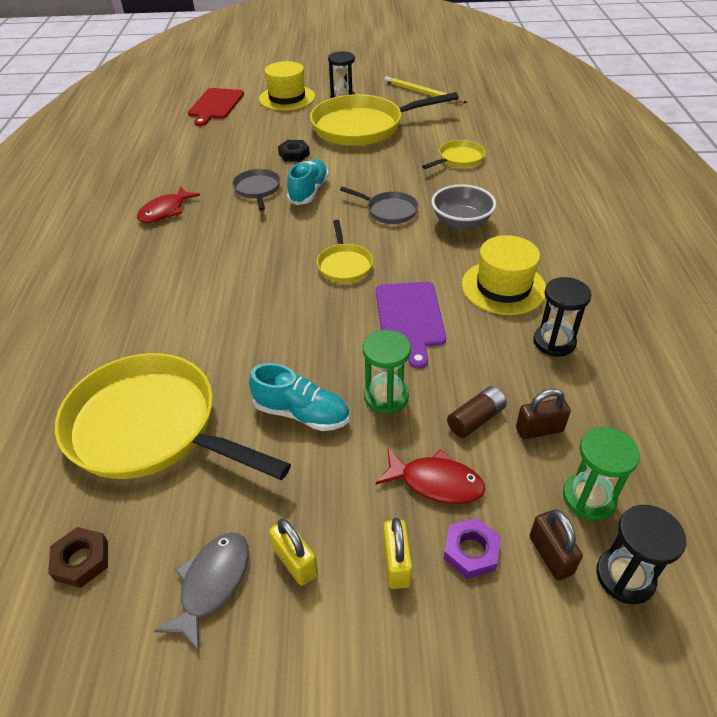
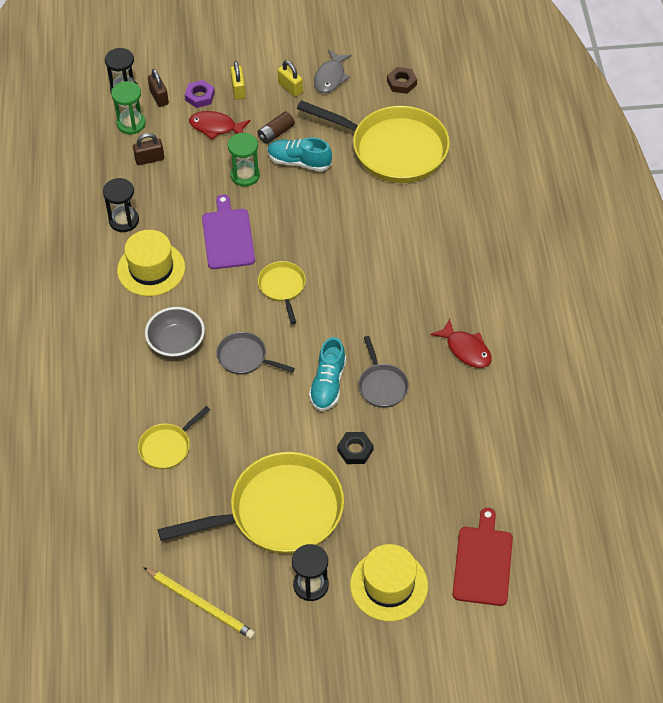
camera: 175 degrees right, 10 degrees up
red fish [137,186,200,223] -> red fish turned 105 degrees clockwise [430,319,492,368]
brown battery [447,386,507,438] -> brown battery moved to [258,112,295,144]

